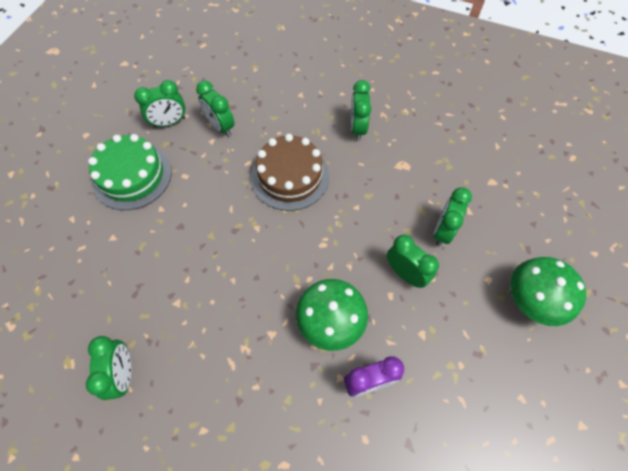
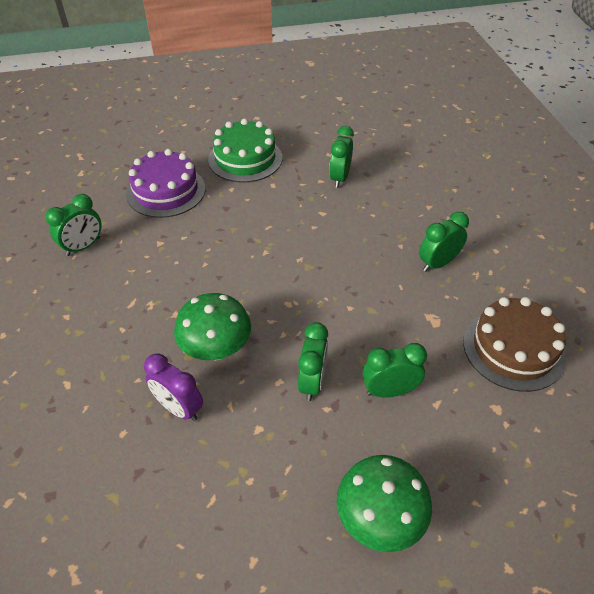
camera: 55 degrees right, 15 degrees down
green clock [134,80,185,128] -> none
brown cake [251,134,329,211] -> brown cake moved to [463,297,566,392]
none -> purple cake [126,149,205,218]

